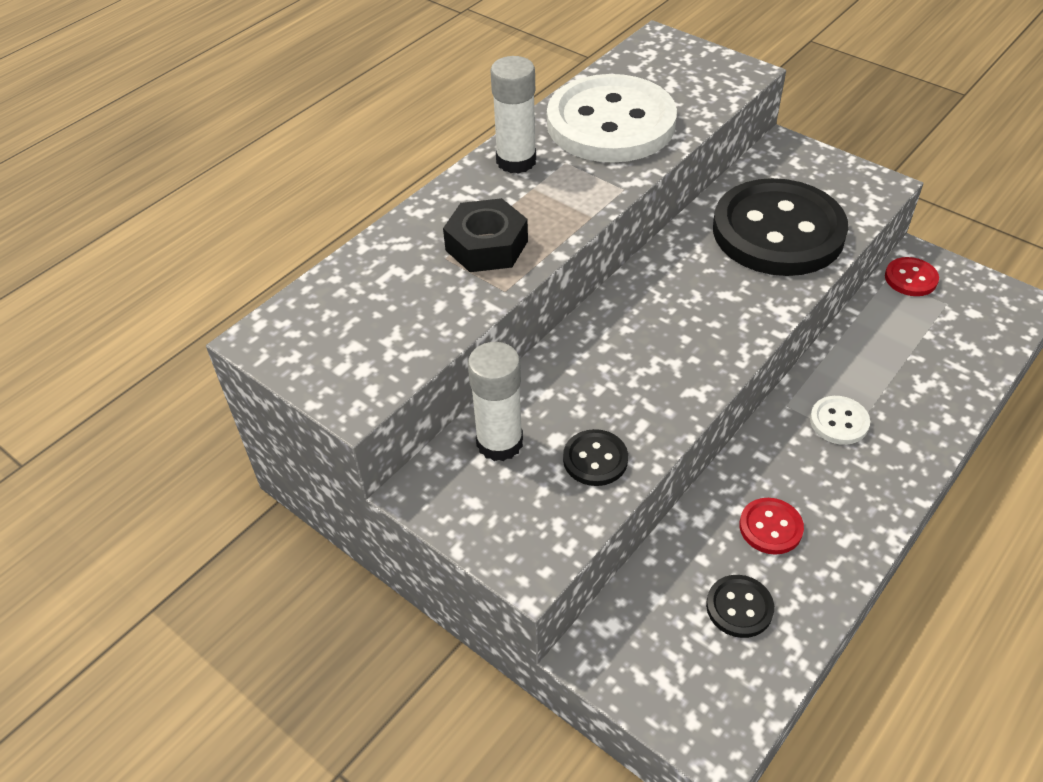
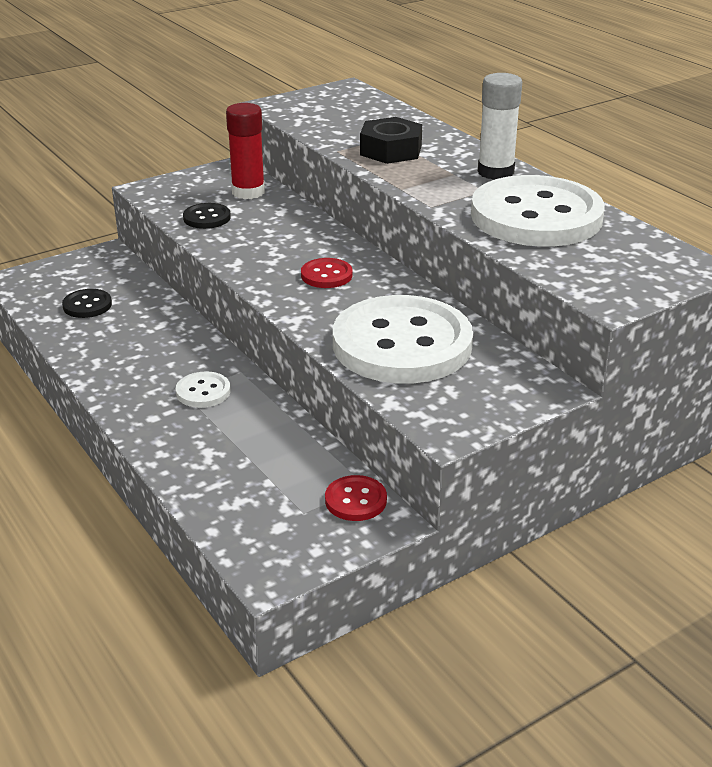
camera: 105 degrees right, 15 degrees down
white glue stick [468,342,523,461] -> red glue stick [226,103,265,199]
black button [713,178,849,276] -> white button [333,295,473,384]
red button [739,498,804,555] -> red button moved to [301,258,352,288]

